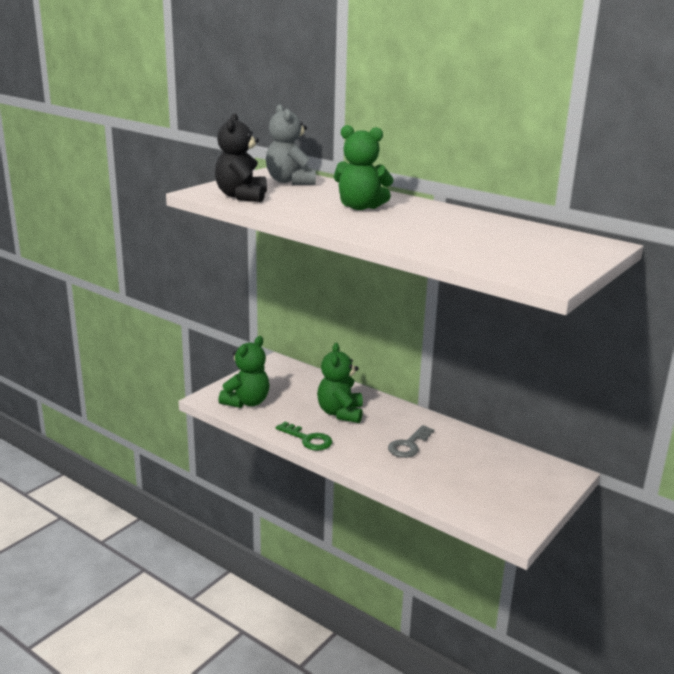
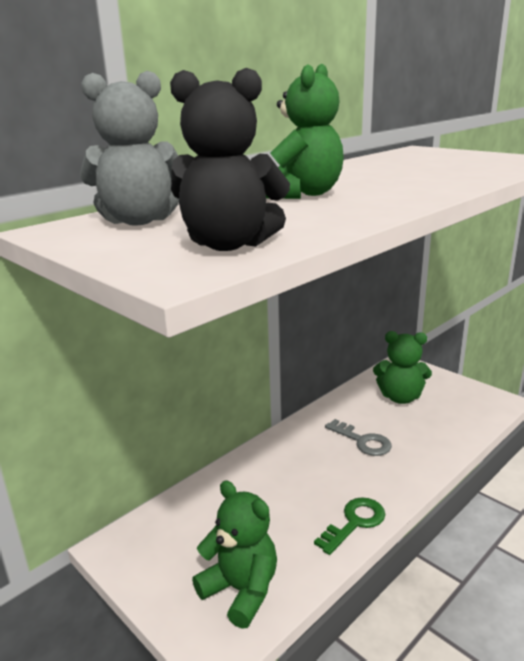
camera: 80 degrees left, 0 degrees up
green teddy bear [317,343,363,423] -> green teddy bear moved to [373,331,432,404]

